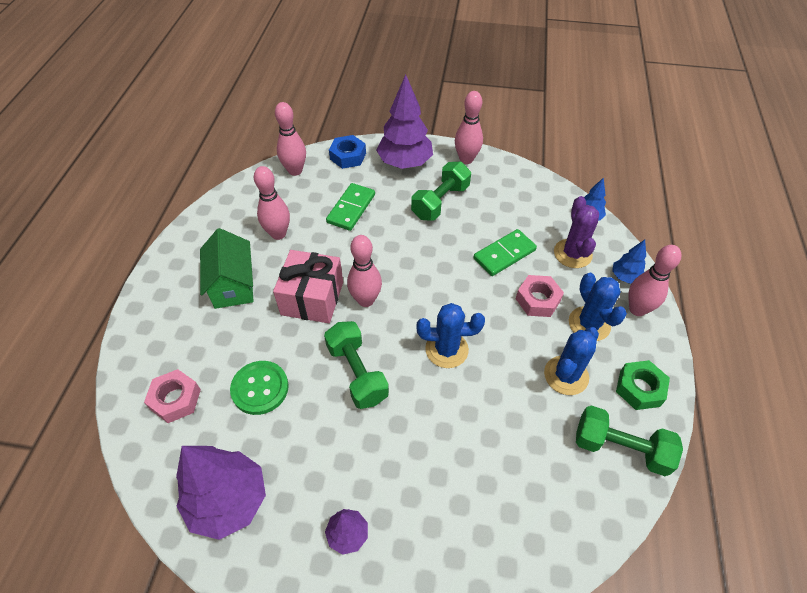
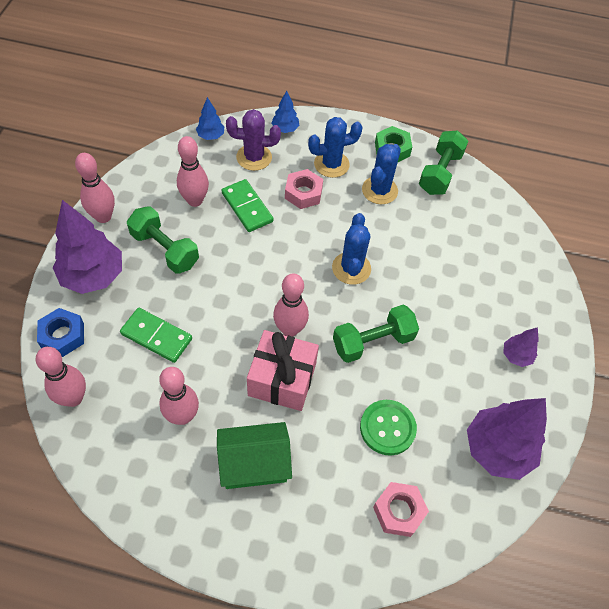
camera: 90 degrees left, 5 degrees up
blue cactus [544,327,599,395] -> blue cactus turned 75 degrees clockwise [362,144,401,204]
pink bowling pin [628,245,682,316] -> pink bowling pin moved to [177,136,209,207]

